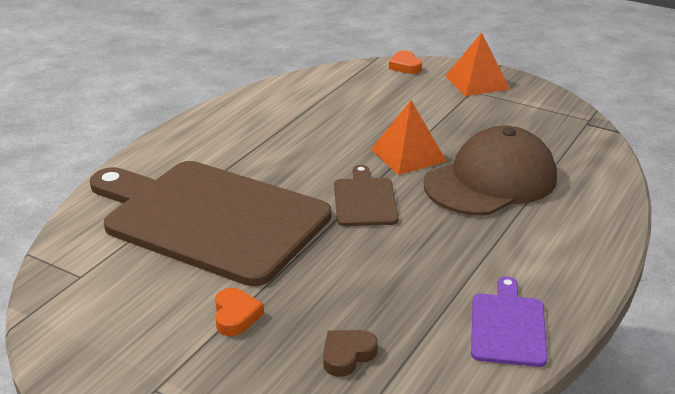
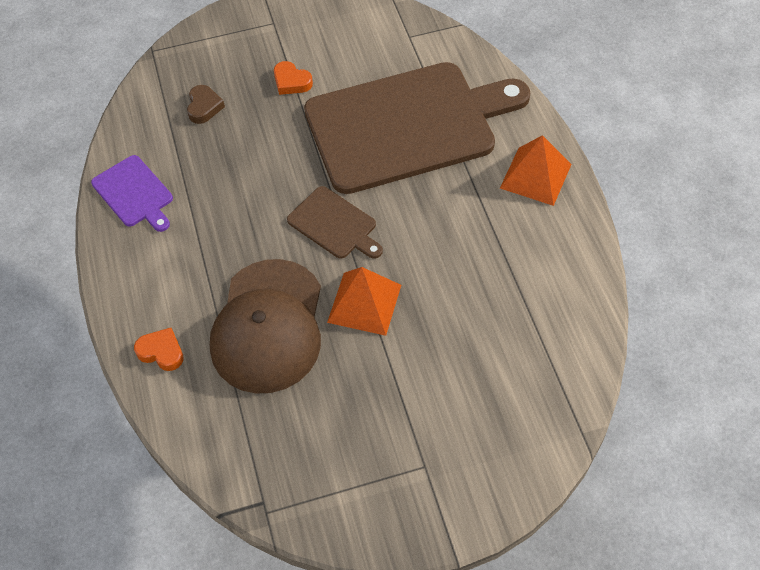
camera: 135 degrees right, 25 degrees up
orange heart [389,50,422,74] -> orange heart moved to [134,328,184,371]
orange pyramid [445,33,509,96] -> orange pyramid moved to [500,135,572,206]

